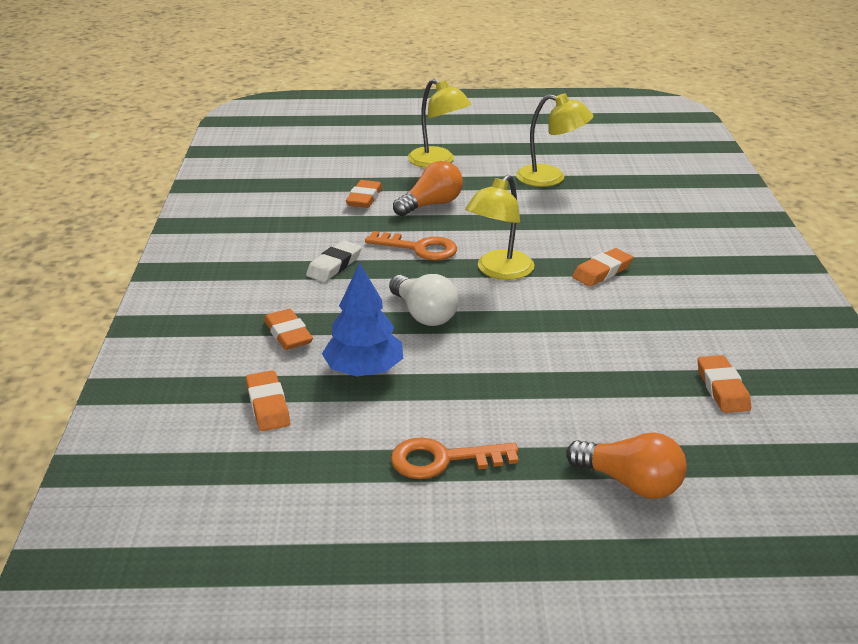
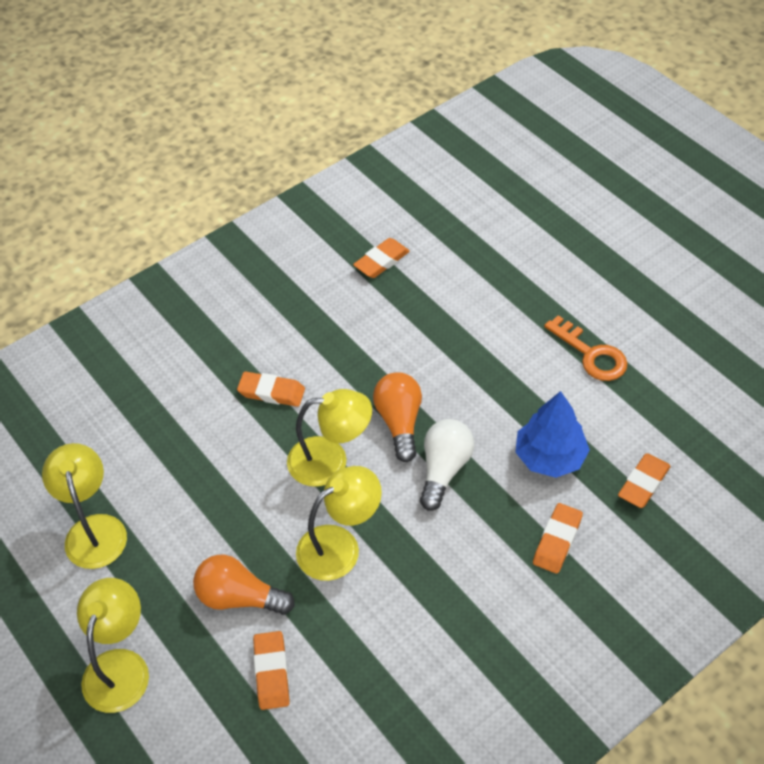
camera: 125 degrees left, 20 degrees up
white eraser [306,240,362,282] -> none
orange eraser [346,180,383,208] -> orange eraser turned 75 degrees counterclockwise [253,631,290,710]
orange key [365,231,457,260] -> yellow lamp [296,466,382,581]
orange light bulb [566,432,687,499] -> orange light bulb moved to [373,372,422,462]

